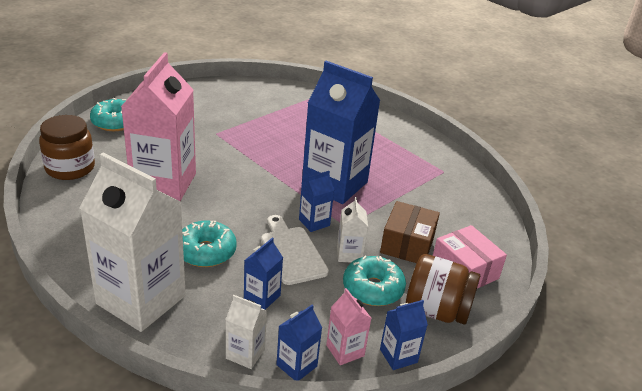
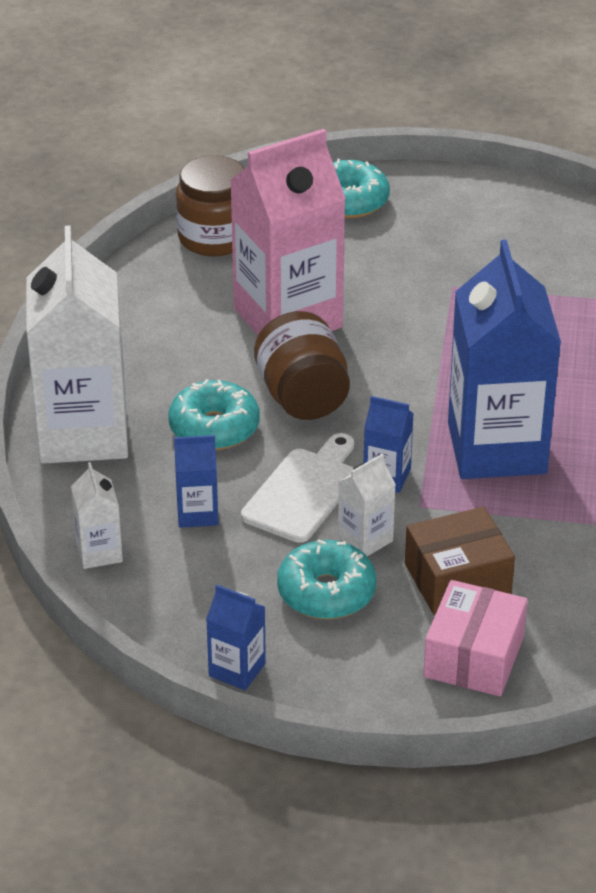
camera: 55 degrees right, 5 degrees up
blue carton [276,305,322,381] -> none
pink carton [326,288,371,365] -> none
brown jar [406,254,480,324] -> brown jar moved to [254,311,350,420]

